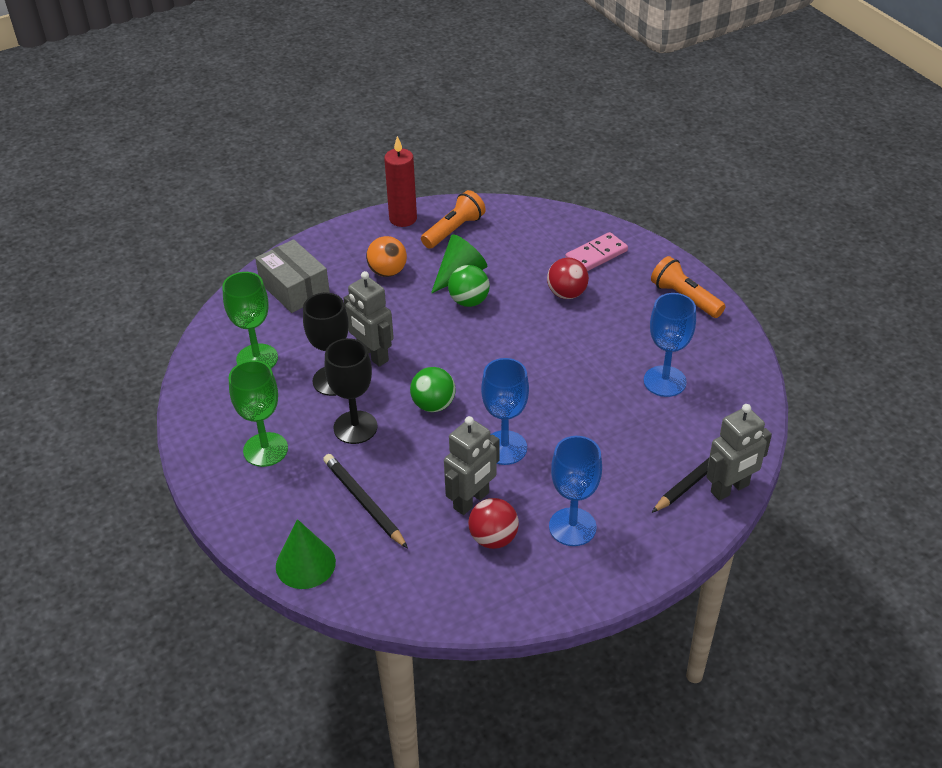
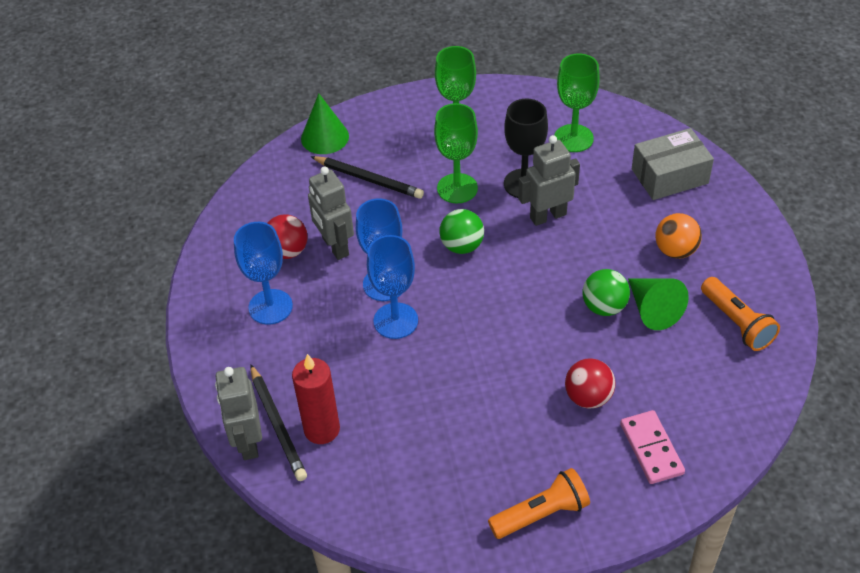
camera: 110 degrees right, 5 degrees up
black pencil [323,454,408,549] -> black pencil turned 45 degrees clockwise [311,156,424,199]
black goblet [325,338,377,444] -> green goblet [434,103,478,203]
red candle [384,136,417,227] -> red candle moved to [292,354,340,444]
blue goblet [644,293,696,397] -> blue goblet moved to [367,235,418,339]

